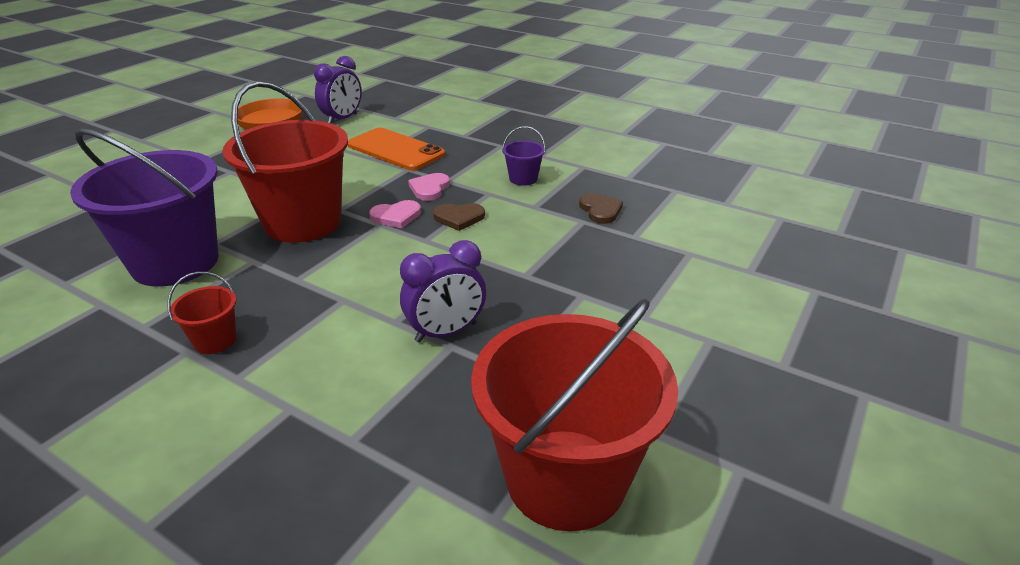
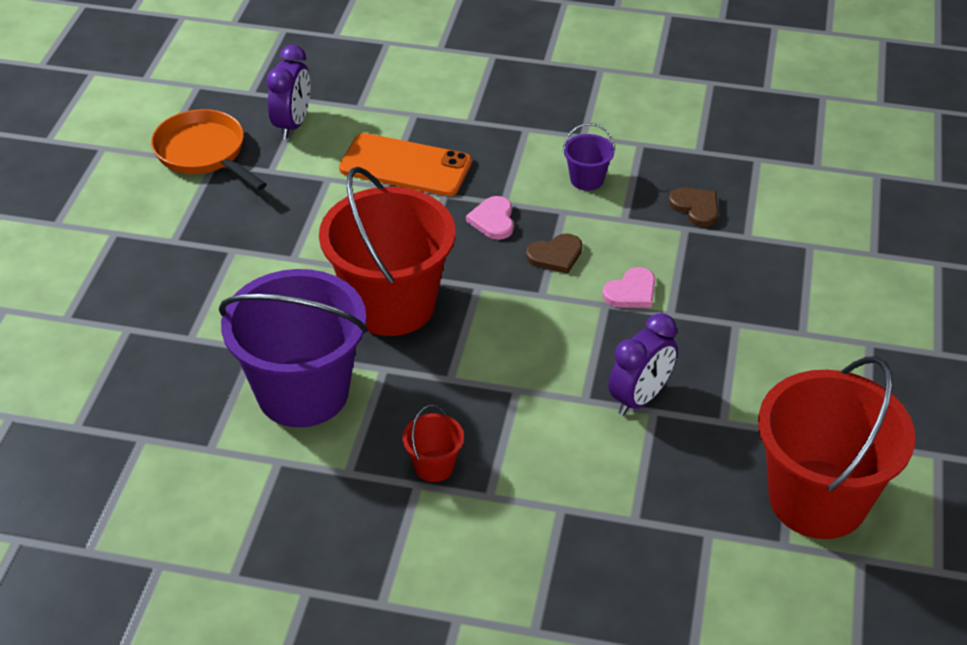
camera: 20 degrees left, 10 degrees up
pink heart [369,200,421,228] -> pink heart moved to [602,267,655,308]

